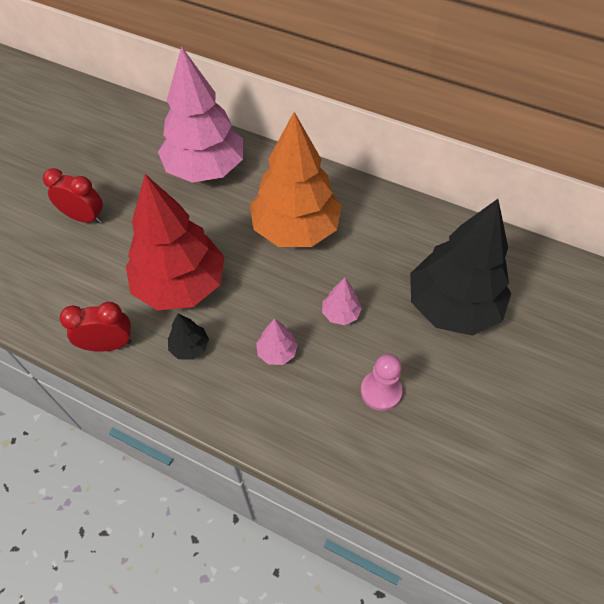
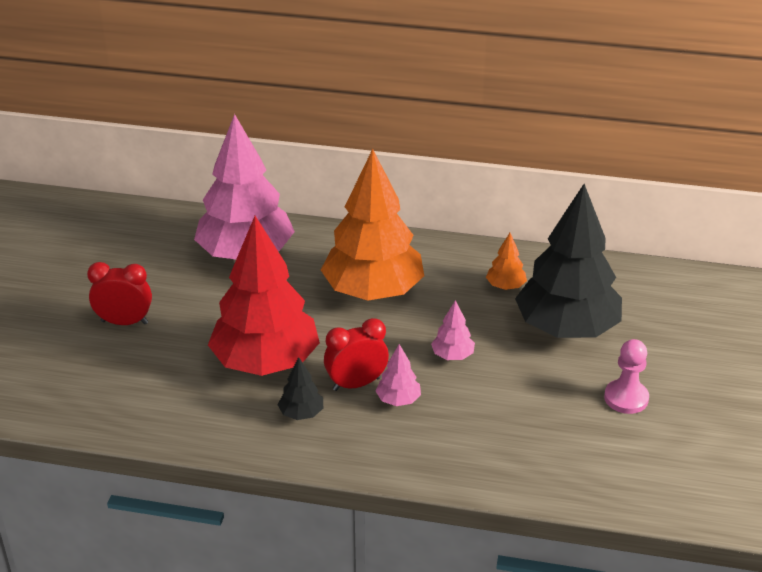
camera: 15 degrees left, 20 degrees down
red clock [60,302,132,352] -> red clock moved to [324,318,389,391]
pink pawn [361,354,402,411] -> pink pawn moved to [604,339,649,414]
none -> orange tree [486,233,527,290]

